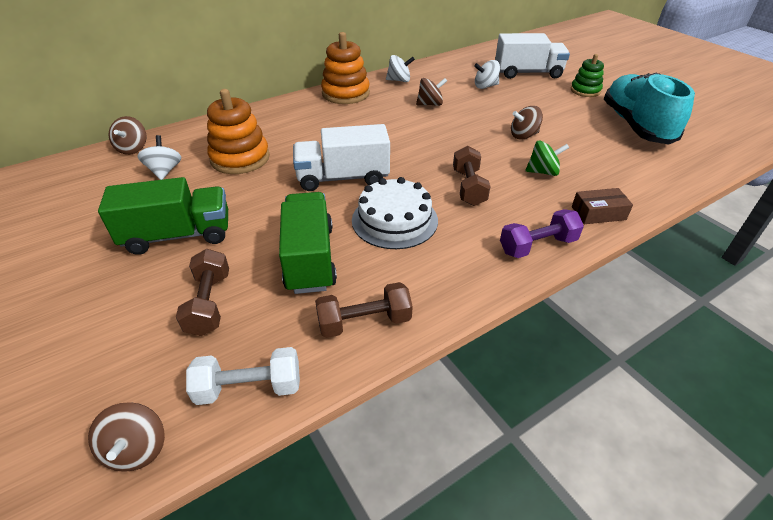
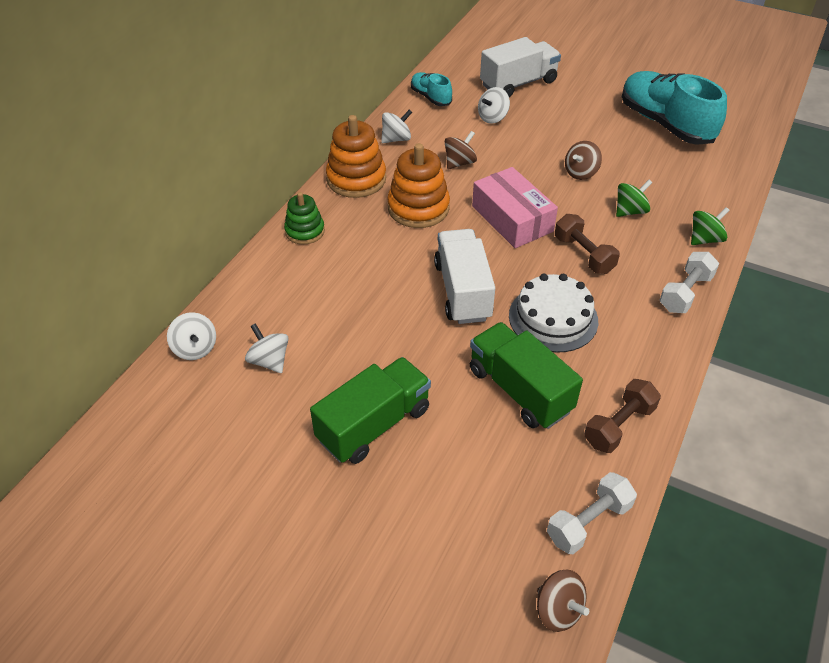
camera: 30 degrees left, 5 degrees up
brown spinning top [109,116,147,155] -> white spinning top [167,312,216,360]
brown dumbbell [176,249,229,336] -> none
orange stacking toy [207,89,270,174] -> orange stacking toy moved to [387,143,450,228]
white truck [293,124,390,191] -> white truck turned 120 degrees clockwise [434,229,495,324]
purple dumbbell [500,209,584,258] -> white dumbbell [660,252,719,313]
green stacking toy [571,54,604,97] -> green stacking toy moved to [284,192,325,245]
brown box [572,188,633,224] -> green spinning top [691,207,730,245]
none -> turquoise shoe [411,72,452,106]
none -> pink box [472,167,558,248]

